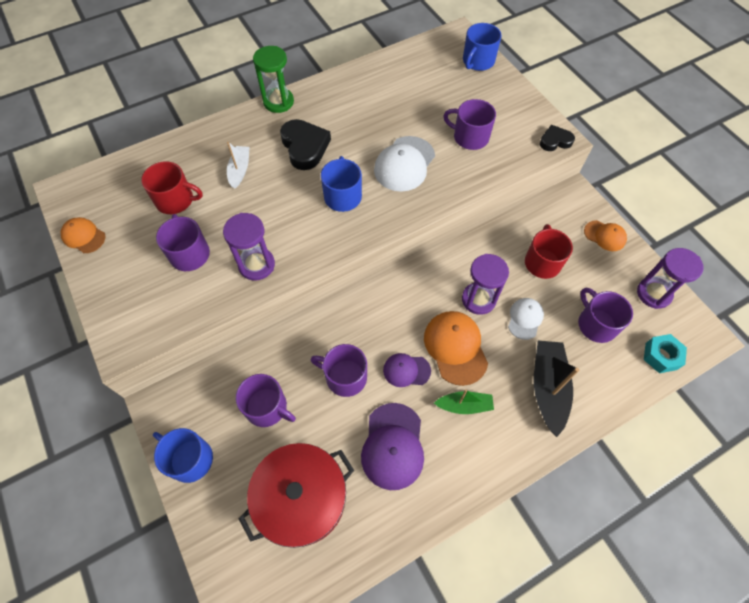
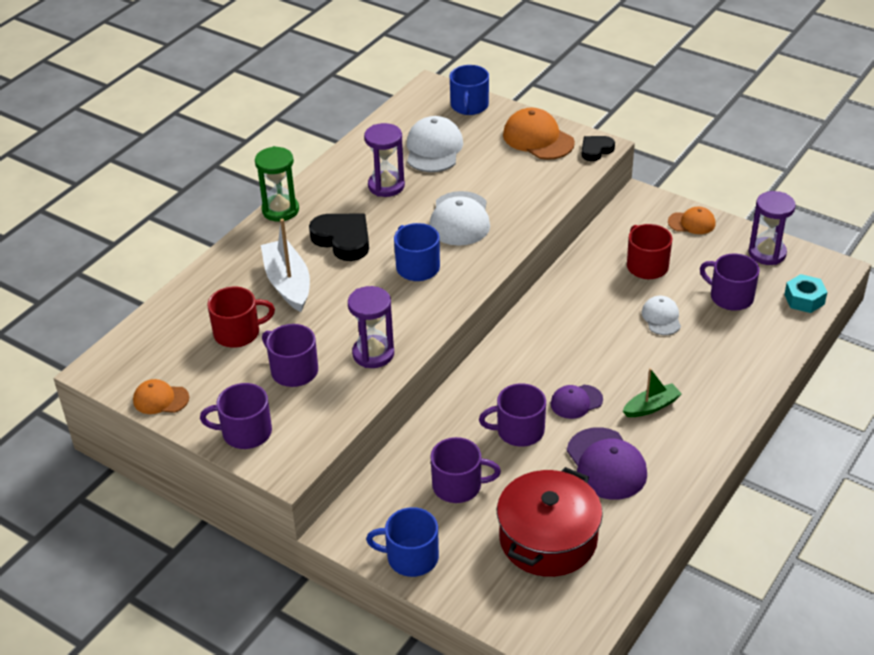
camera: 25 degrees left, 20 degrees down
white boat [227,142,250,188] -> white boat [261,219,310,312], size x1.67
orange cap [424,311,488,386] -> orange cap moved to [503,108,575,160]
purple mug [443,99,496,150] -> purple mug moved to [200,383,272,449]
purple hourglass [462,254,509,315] -> purple hourglass moved to [364,123,405,197]
black boat [534,341,579,437] -> none
none -> white cap [407,116,463,172]

